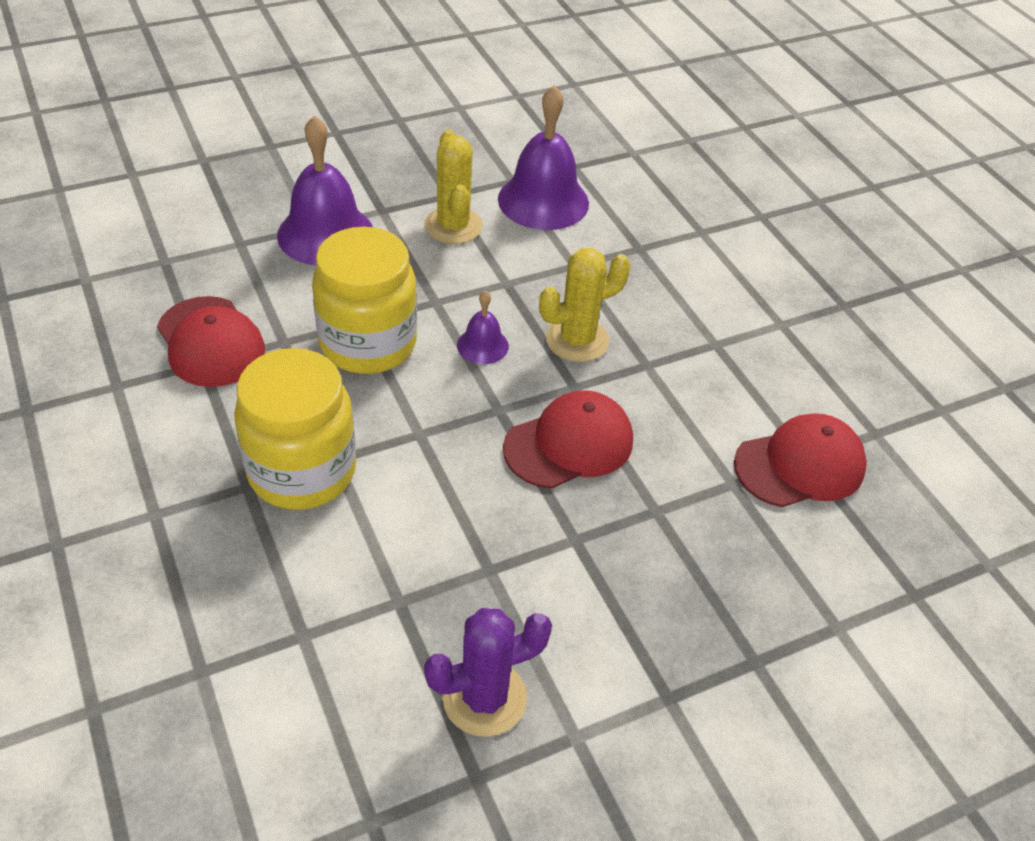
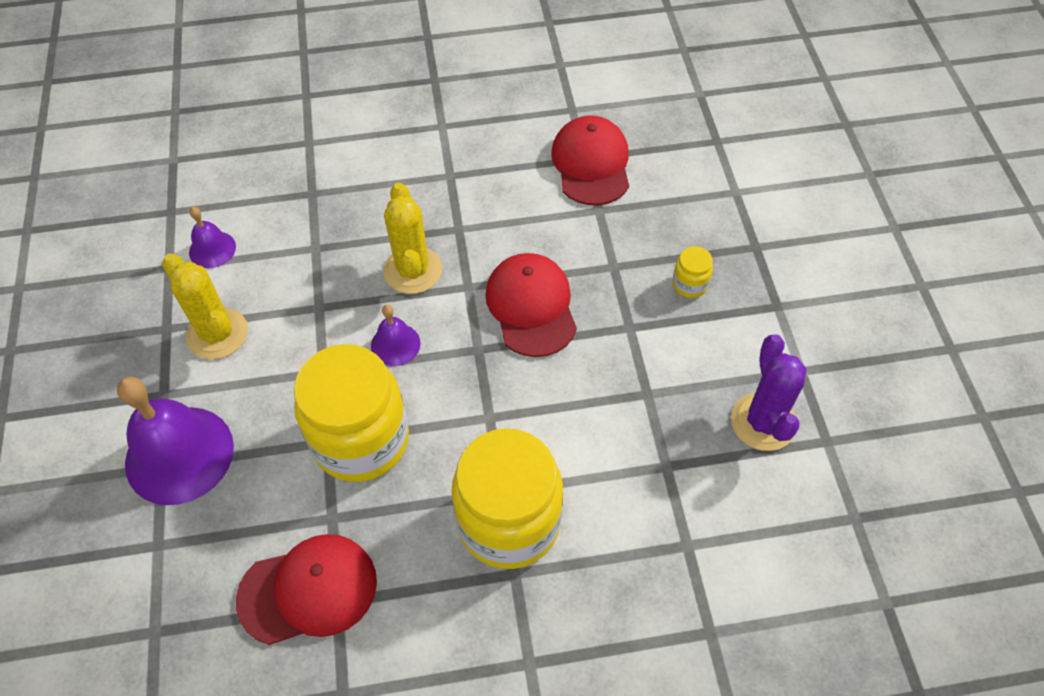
camera: 70 degrees left, 10 degrees up
yellow cactus [424,130,483,244] -> yellow cactus turned 45 degrees clockwise [162,254,248,359]
purple bell [498,85,589,230] -> purple bell [189,207,236,268], size x0.49
none -> yellow jar [672,246,713,298]

